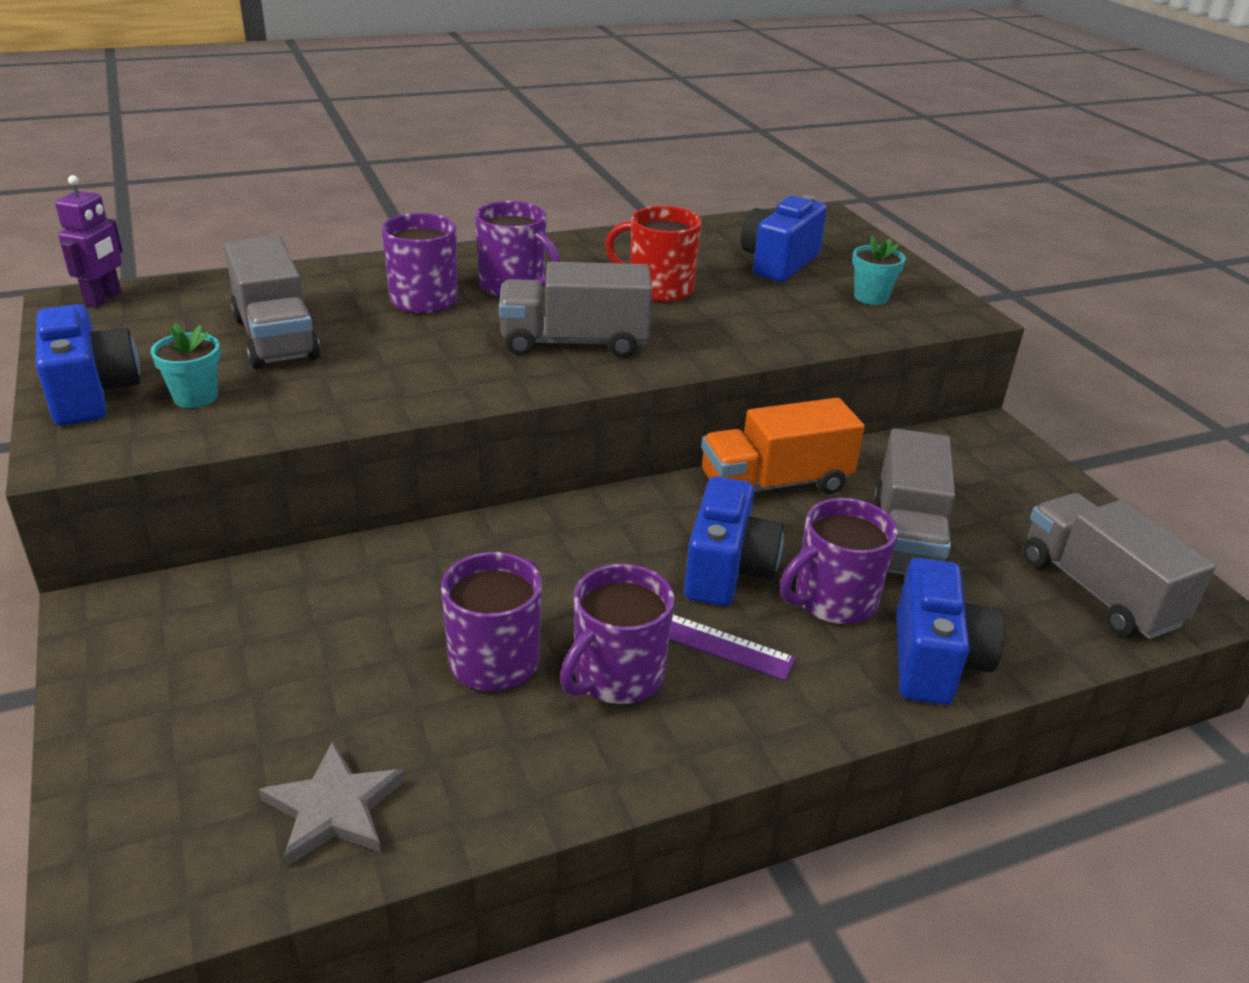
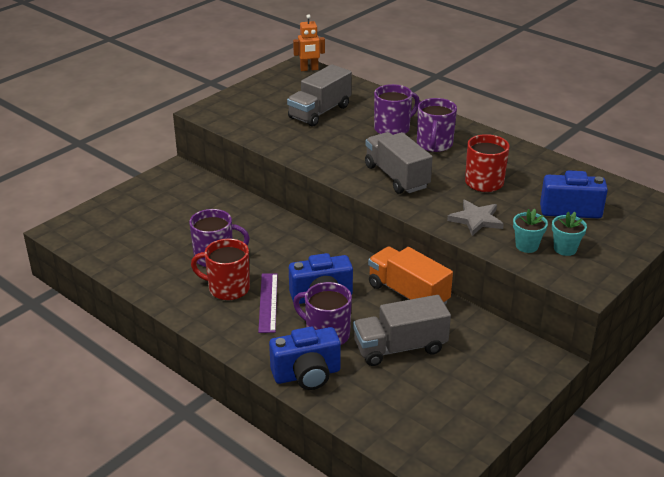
camera: 65 degrees right, 0 degrees up
blue camera [36,304,140,425] -> none
purple robot [55,175,123,308] -> orange robot [293,14,325,71]
turquoise flower pot [151,323,221,408] -> turquoise flower pot moved to [513,209,548,253]
grey star [259,741,405,867] -> grey star moved to [447,200,504,236]
purple mug [560,564,675,704] -> red mug [191,239,250,300]
grey truck [1023,493,1216,639] -> none

